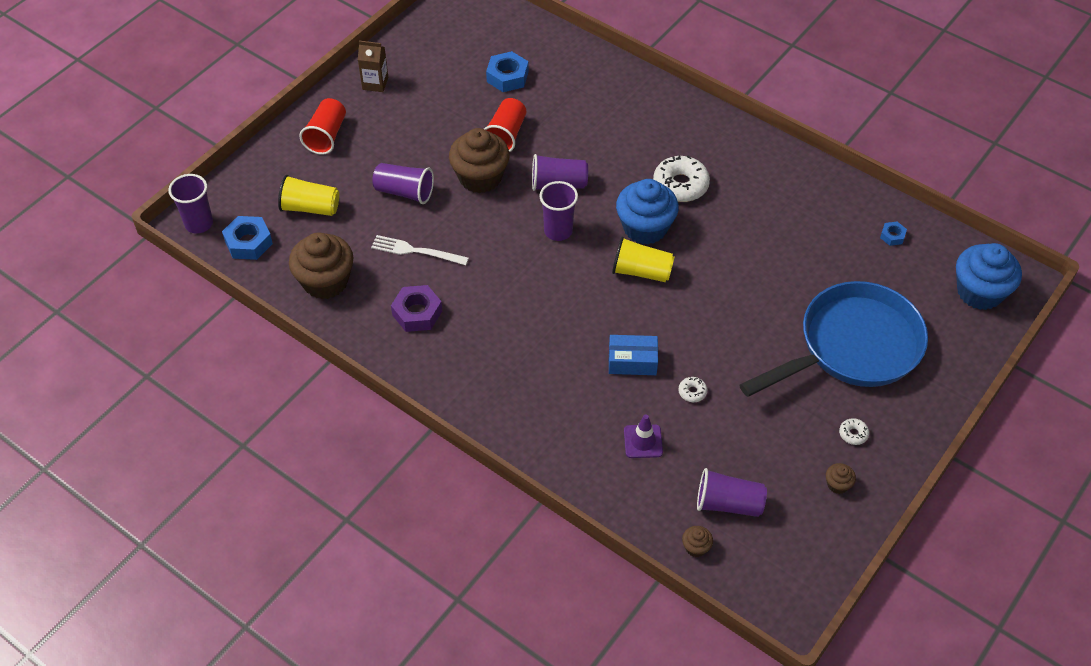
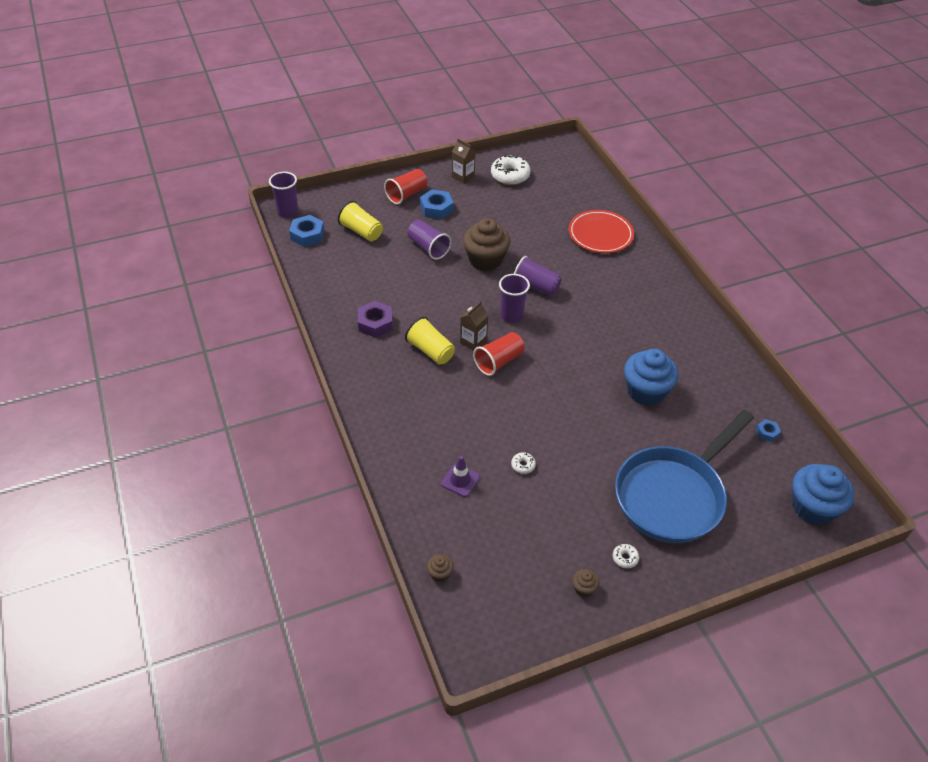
camera: 30 degrees right, 5 degrees down
brown cupcake [289,232,354,299] -> none
white fork [371,235,469,265] -> none
red cup [484,98,526,152] -> red cup moved to [473,332,524,376]
blue nut [486,51,529,92] -> blue nut moved to [420,189,454,219]
blue box [609,335,658,375] -> none
yellow cup [612,237,674,282] -> yellow cup moved to [405,317,455,365]
blue cupcake [616,179,679,245] -> blue cupcake moved to [624,349,678,405]
white donut [653,155,710,202] -> white donut moved to [491,155,531,185]
purple cup [697,468,767,517] -> none
blue pan [739,281,928,397] -> blue pan turned 135 degrees clockwise [615,410,754,543]
none -> brown carton [460,301,488,351]
none -> red plate [569,210,634,253]

